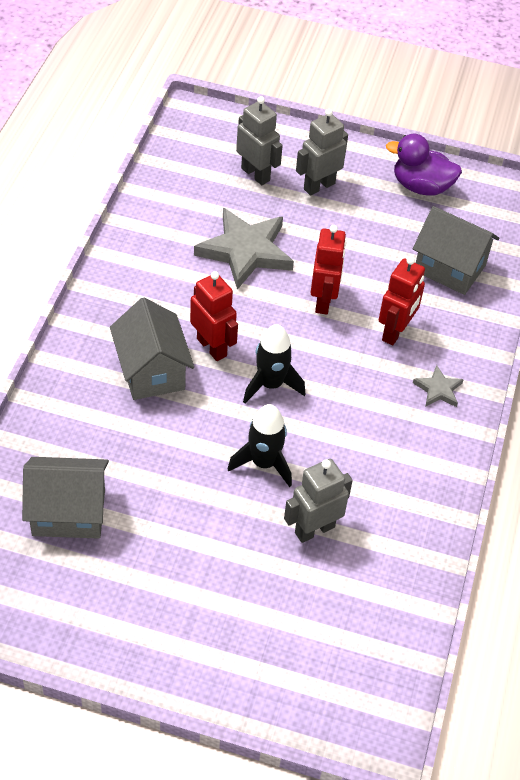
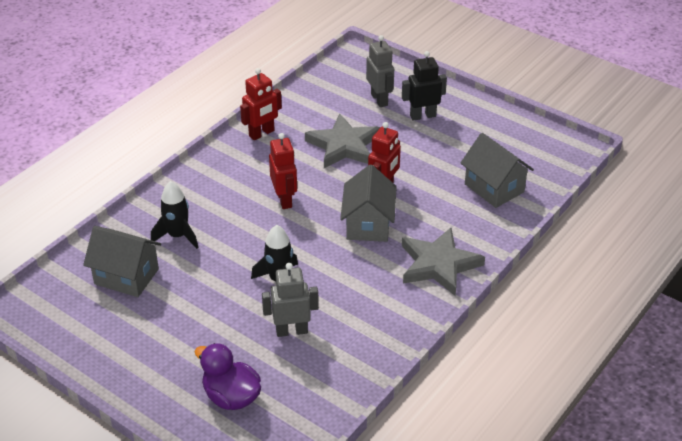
camera: 25 degrees right, 10 degrees down
grey house [110,298,194,400] -> grey house moved to [340,165,397,242]
black rocket [243,324,305,403] -> black rocket moved to [151,181,198,249]
grey robot [296,109,348,196] -> black robot [402,51,447,121]
red robot [379,256,425,345] -> red robot moved to [240,68,282,140]
purple duck [386,134,462,196] -> purple duck moved to [195,343,261,410]
grey star [413,365,464,407] -> grey star [402,228,485,296], size x2.12

